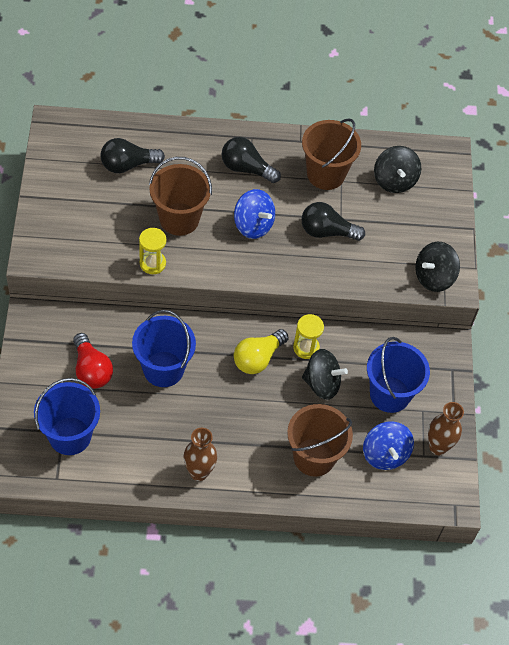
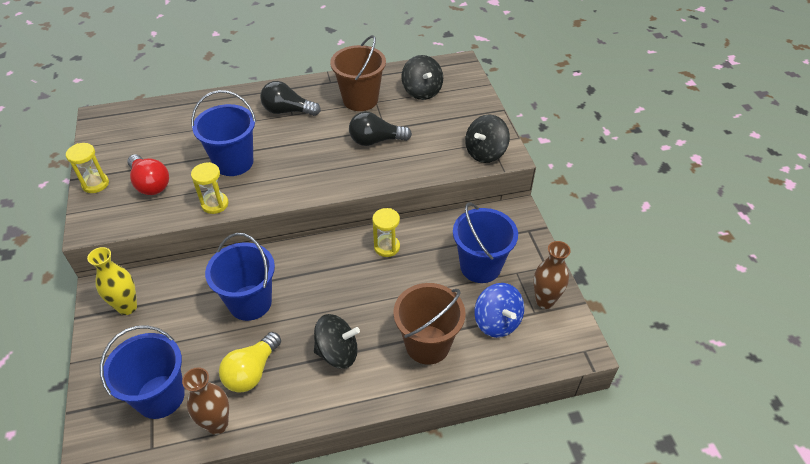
camera: 10 degrees left, 10 degrees down
red light bulb [73,333,113,389] -> red light bulb moved to [127,154,169,195]
black light bulb [100,138,165,173] -> none
brown bucket [149,157,212,236] -> blue bucket [191,90,256,176]
brown vase [184,428,217,481] -> brown vase moved to [182,367,229,435]
blue spinning top [234,189,275,239] -> none
yellow light bulb [234,329,289,374] -> yellow light bulb moved to [219,332,281,393]
black spinning top [302,349,348,400] -> black spinning top moved to [314,314,360,369]
none -> yellow hourglass [66,143,109,193]
none -> yellow vase [87,247,137,315]

